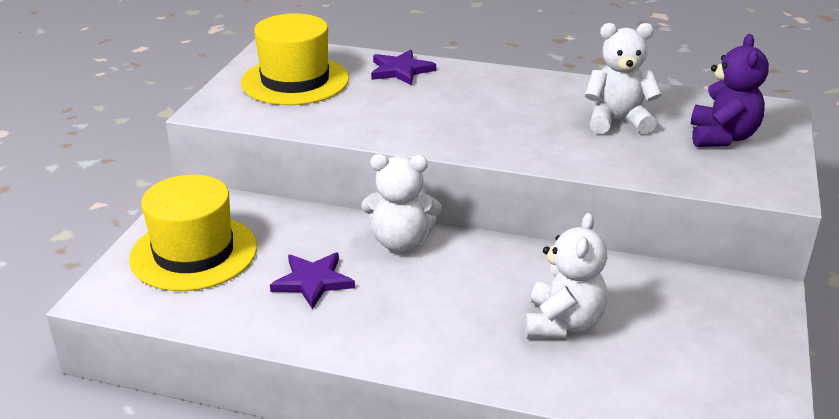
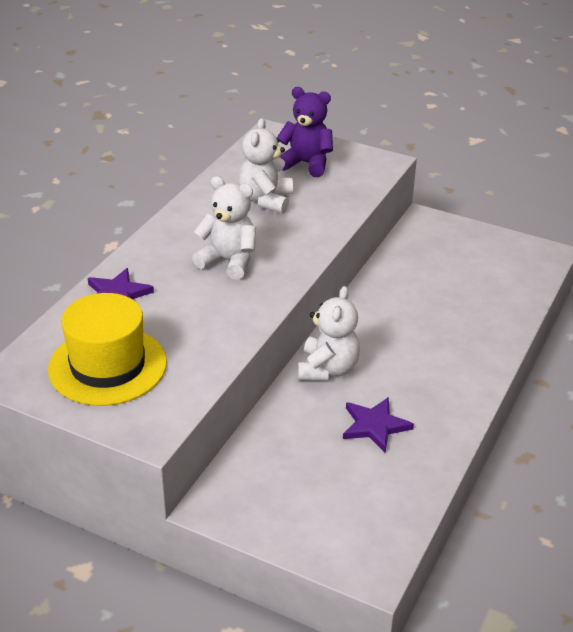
camera: 80 degrees left, 5 degrees up
yellow hat [129,175,257,291] -> none
white teddy bear [525,213,607,338] -> white teddy bear moved to [192,176,256,280]

